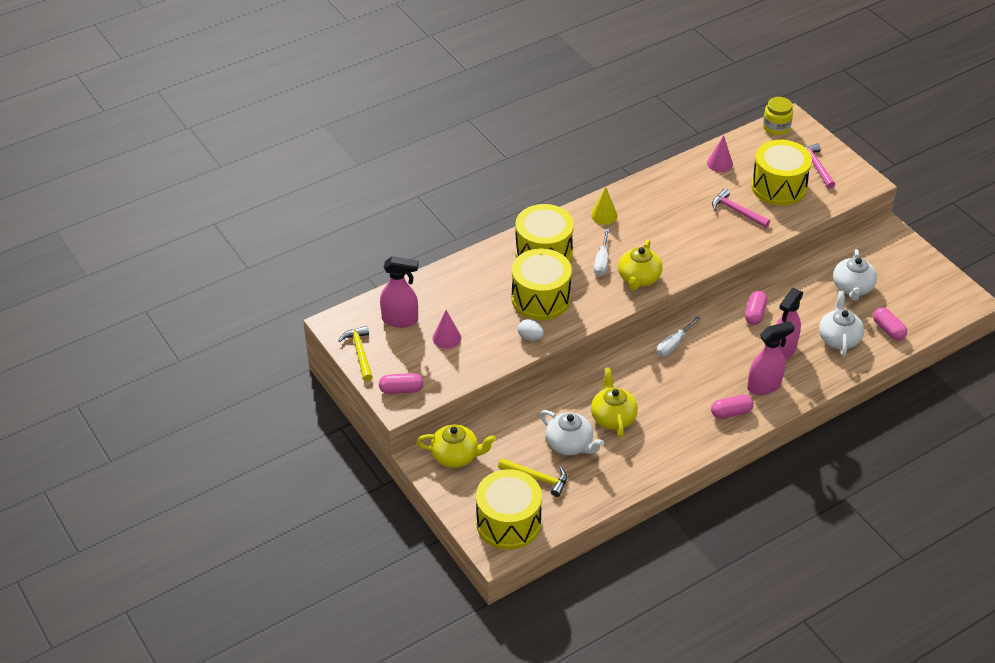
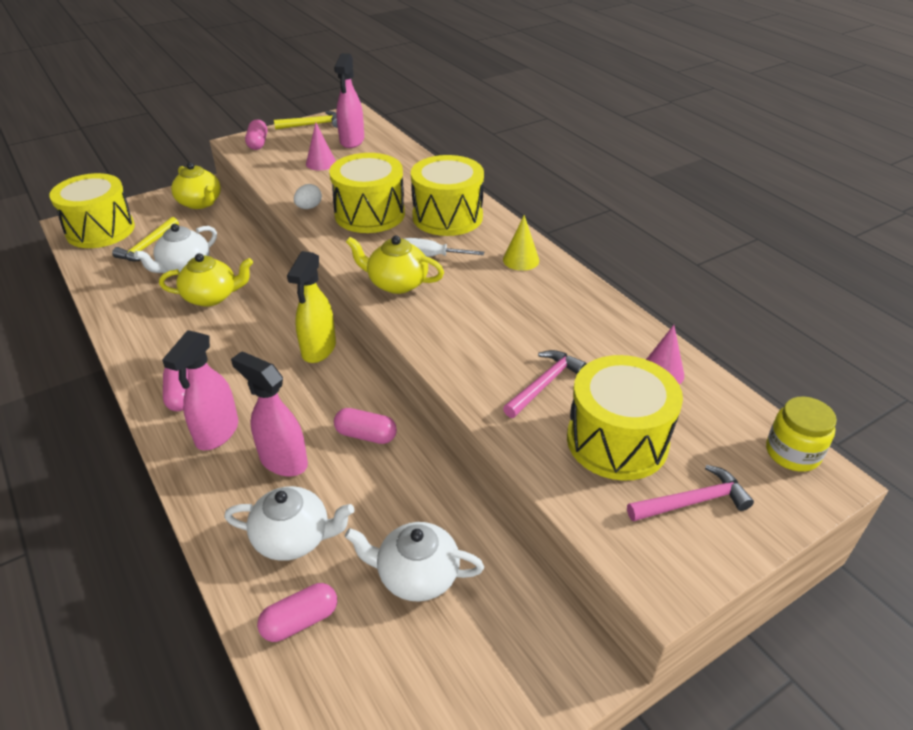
camera: 90 degrees right, 5 degrees down
yellow teapot [416,424,496,468] -> yellow teapot turned 45 degrees counterclockwise [171,162,221,209]
white screwdriver [657,316,700,357] -> yellow spray bottle [287,251,336,363]
pink spray bottle [747,321,795,395] -> pink spray bottle turned 45 degrees clockwise [162,330,238,450]

